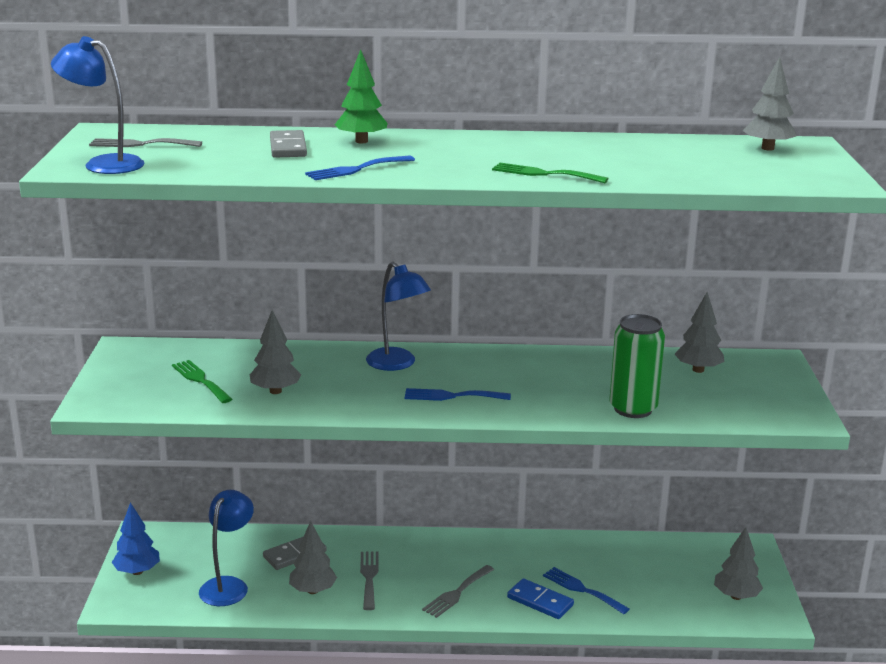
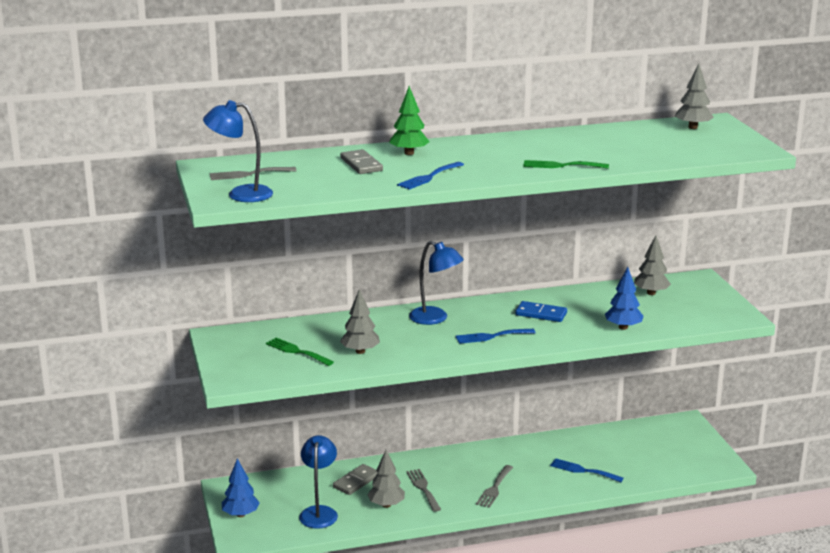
camera: 15 degrees left, 0 degrees up
blue domino [507,578,574,619] -> blue domino moved to [515,301,567,322]
green can [609,314,665,418] -> blue tree [605,267,643,330]
grey tree [714,527,763,600] -> none

